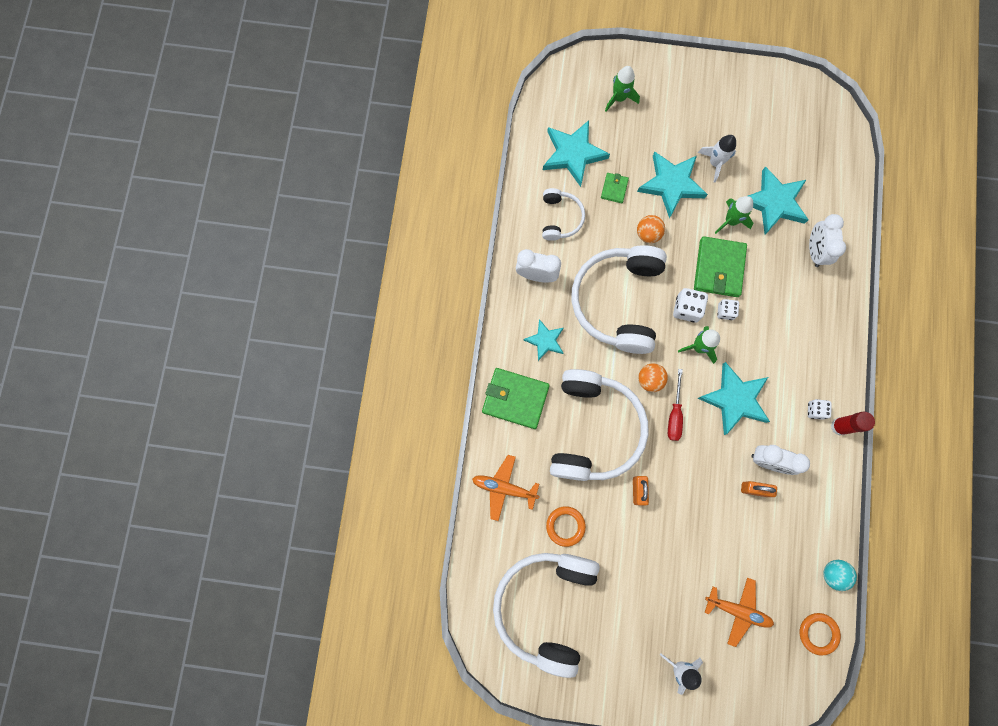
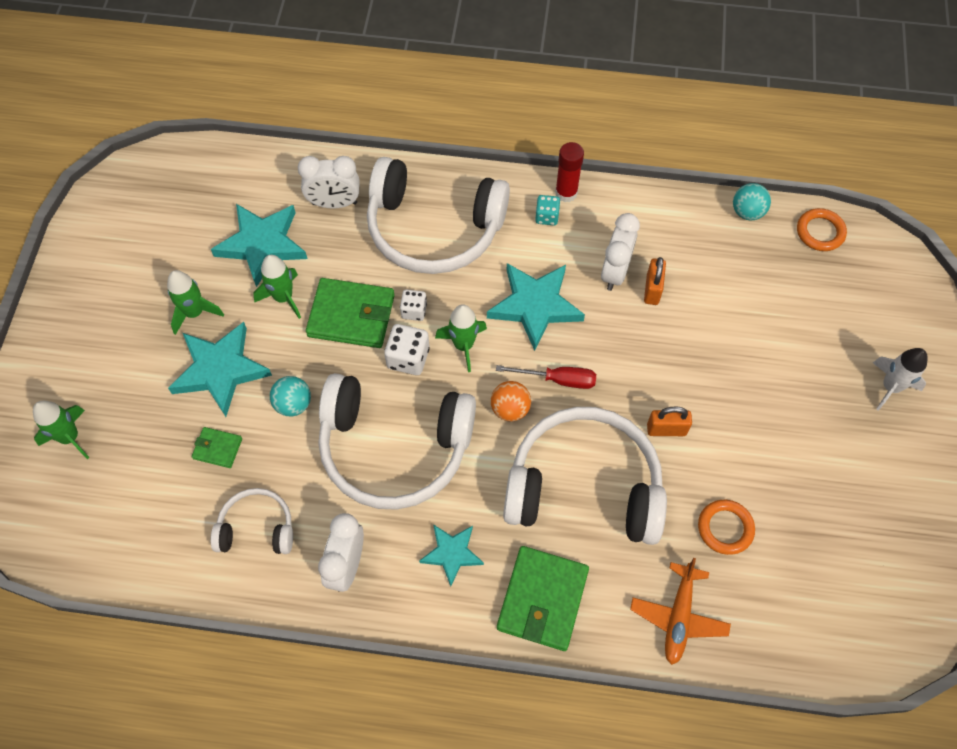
camera: 90 degrees left, 15 degrees down
white headphones [493,553,600,678] -> white headphones moved to [367,157,510,274]
turquoise star [543,120,610,187] -> none
orange ball [637,215,665,243] -> turquoise ball [270,376,311,417]
white rocket [698,135,736,183] -> green rocket [167,270,224,335]
orange plane [705,578,774,647] -> none
white dice [808,399,832,420] -> turquoise dice [535,195,560,225]

